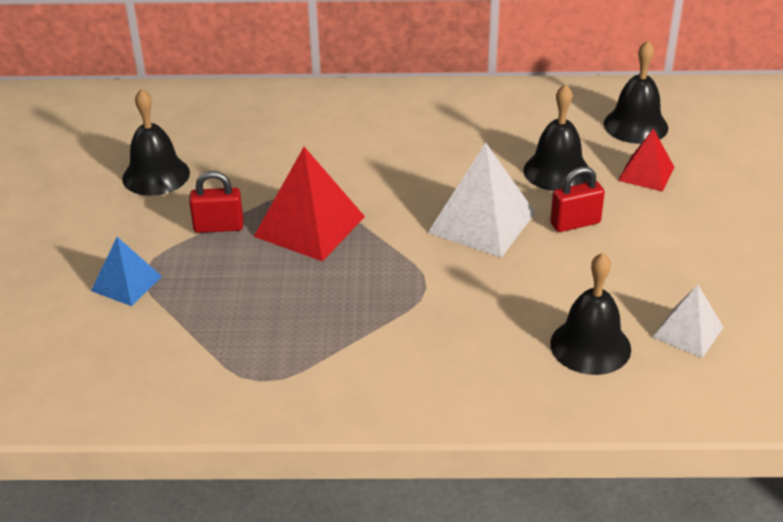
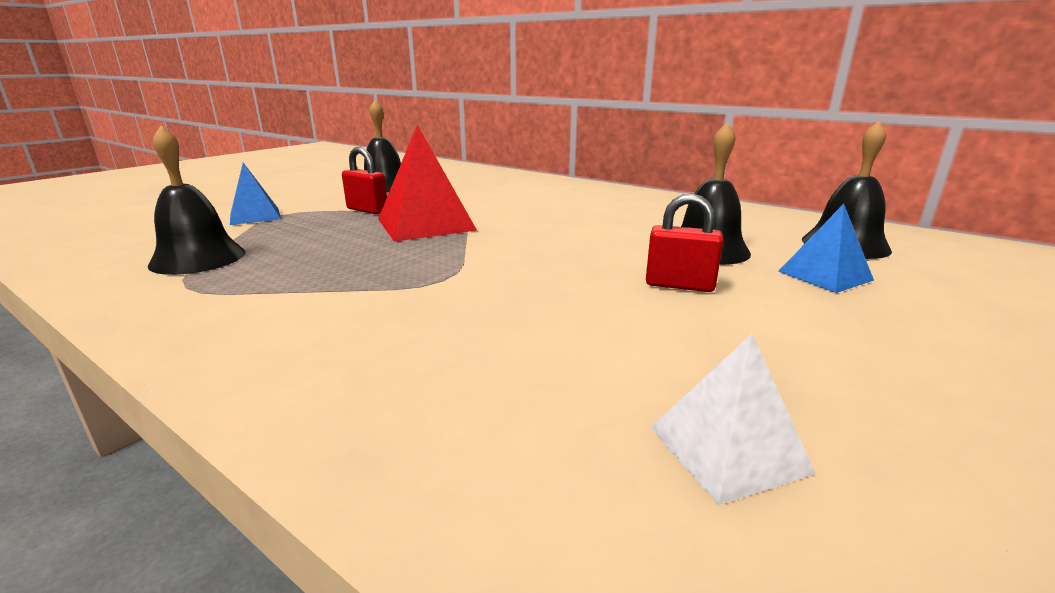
camera: 35 degrees right, 15 degrees down
white pyramid [428,143,535,257] -> none
black bell [550,253,631,375] -> black bell moved to [148,125,245,275]
red pyramid [618,128,675,192] -> blue pyramid [778,204,874,293]

